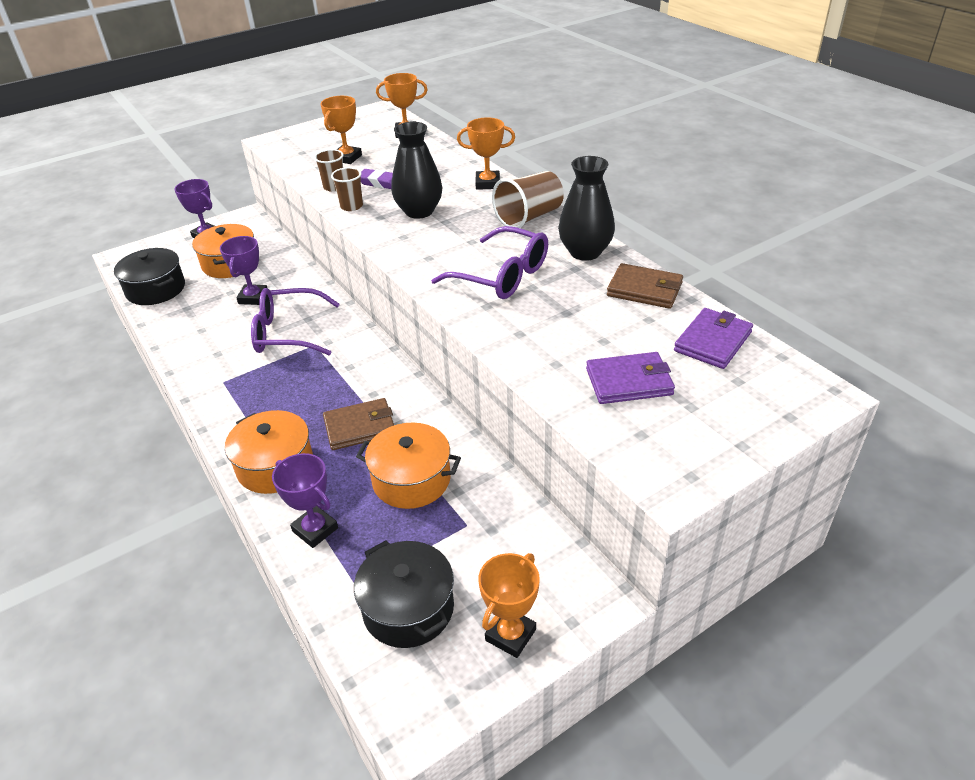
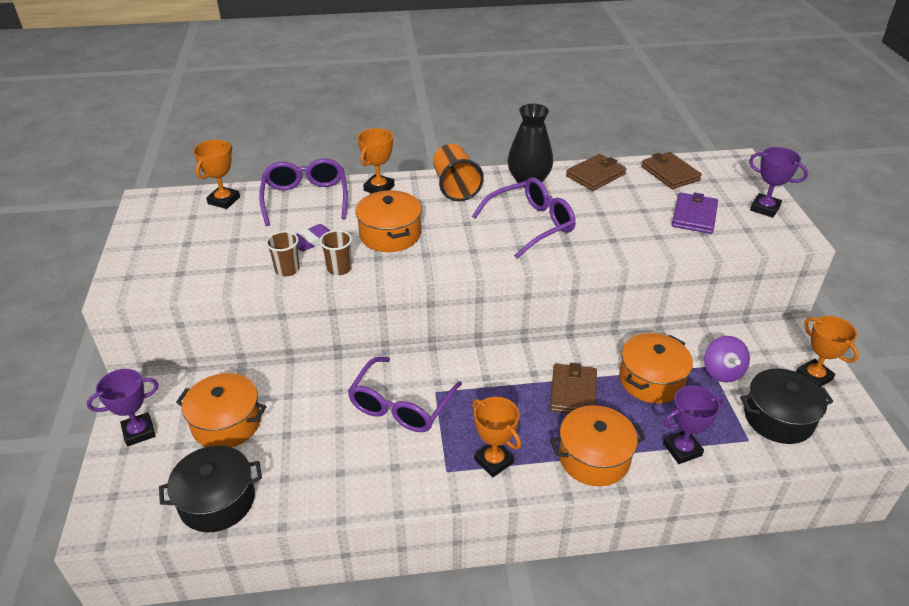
camera: 65 degrees left, 0 degrees up
purple trophy [220,236,267,305] -> purple trophy moved to [749,147,808,218]
orange trophy [321,96,362,164] -> orange trophy moved to [472,397,521,477]
black vase [391,122,442,219] -> orange pot [355,190,422,252]
brown cup [492,171,564,228] -> orange cup [433,144,484,201]
purple wallet [674,308,753,369] -> brown wallet [641,152,702,189]
none -> purple glasses [259,158,348,226]
none -> purple spinning top [704,336,750,382]

